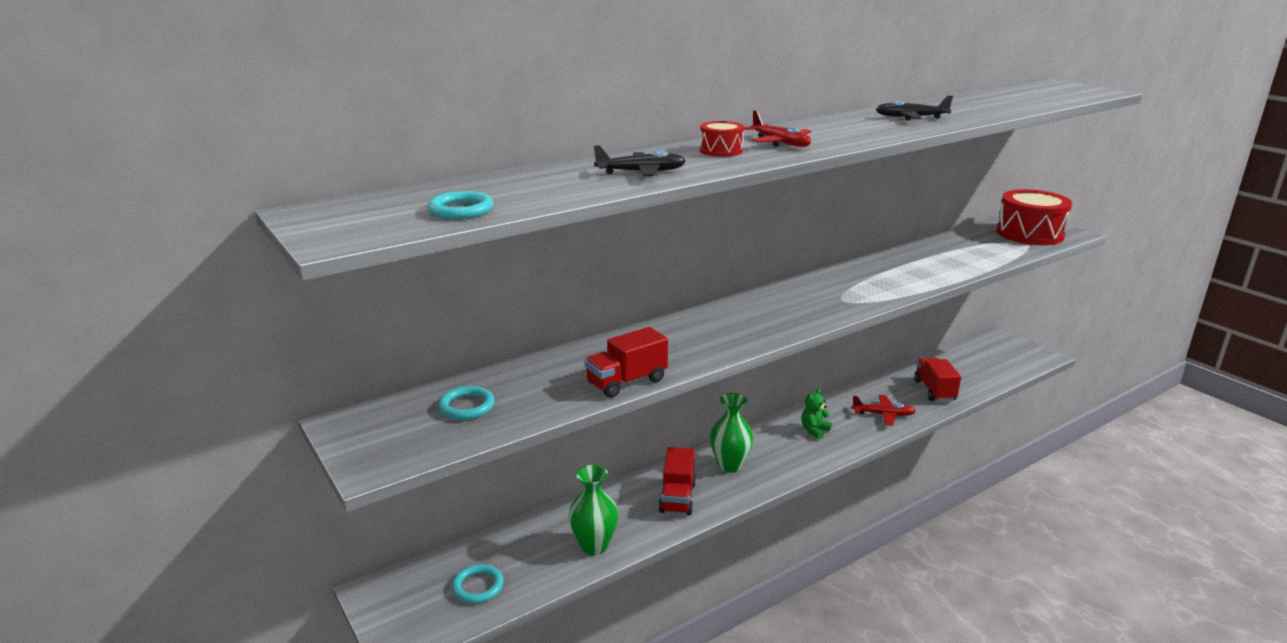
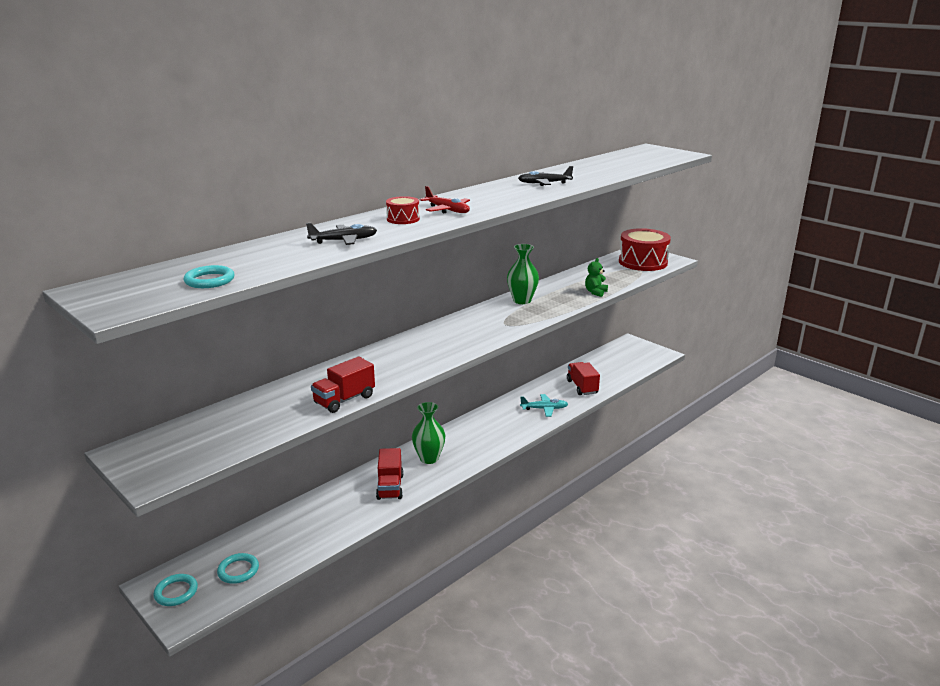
camera: 10 degrees left, 0 degrees up
turquoise ring [438,386,495,420] -> turquoise ring moved to [153,574,198,606]
green vase [568,465,618,555] -> green vase moved to [507,244,539,304]
green teddy bear [801,388,832,440] -> green teddy bear moved to [585,258,608,297]
red plane [852,395,916,426] -> turquoise plane [520,394,568,417]

